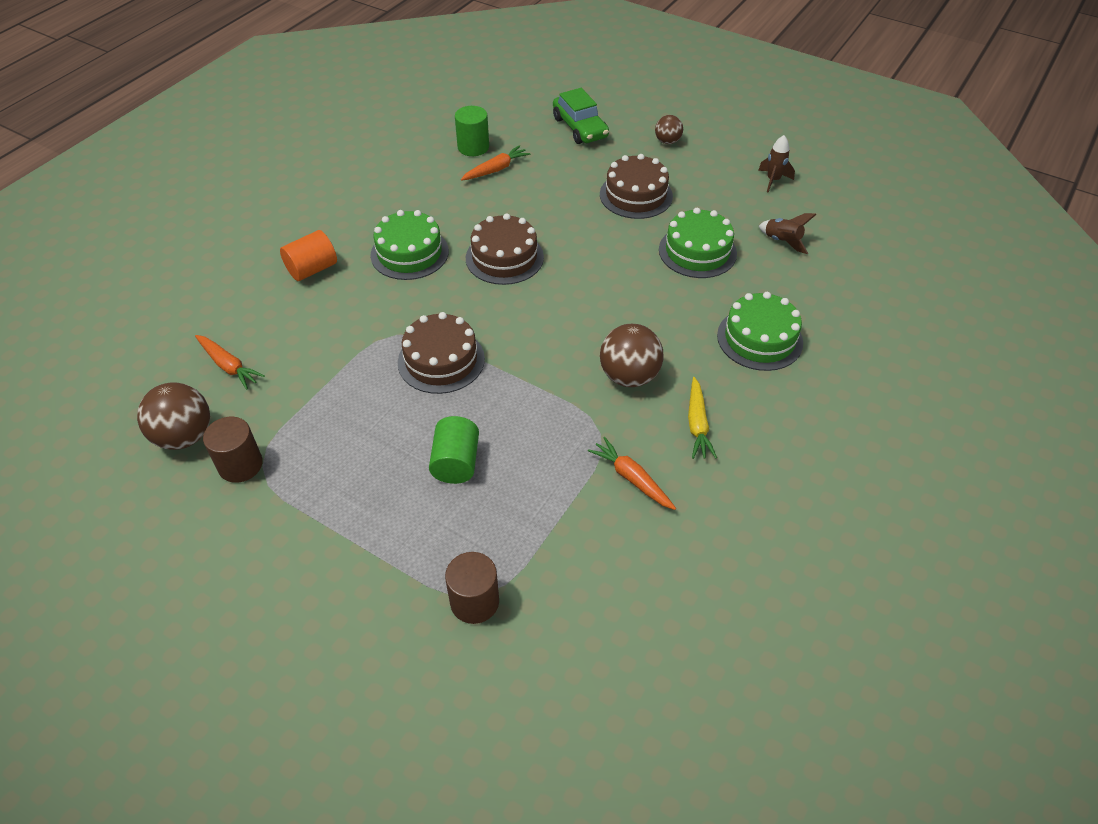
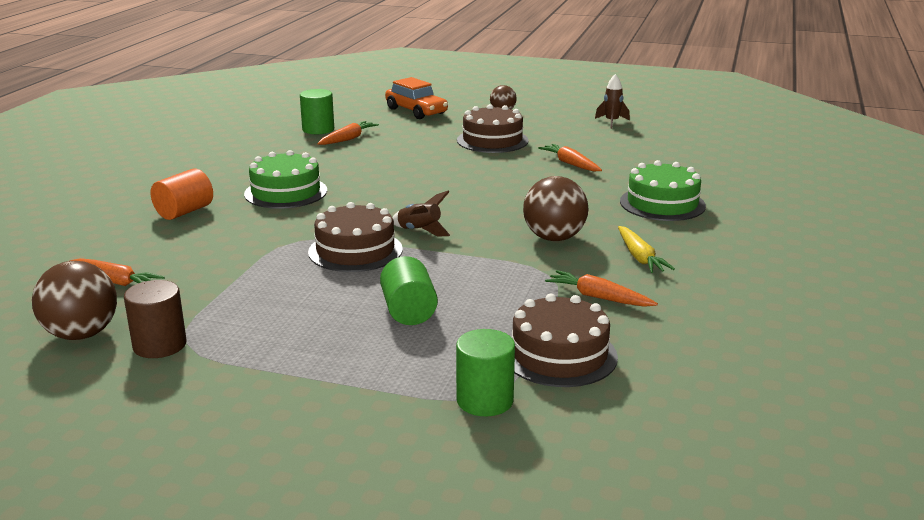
camera: 15 degrees left, 25 degrees down
brown cylinder [445,552,499,624] -> green cylinder [456,329,515,416]
brown cake [466,213,544,285] -> brown cake moved to [511,294,618,387]
green car [553,88,609,144] -> orange car [385,77,448,119]
green cake [659,208,737,278] -> orange carrot [538,144,602,171]
brown rocket [759,213,816,254] -> brown rocket moved to [392,191,450,237]

